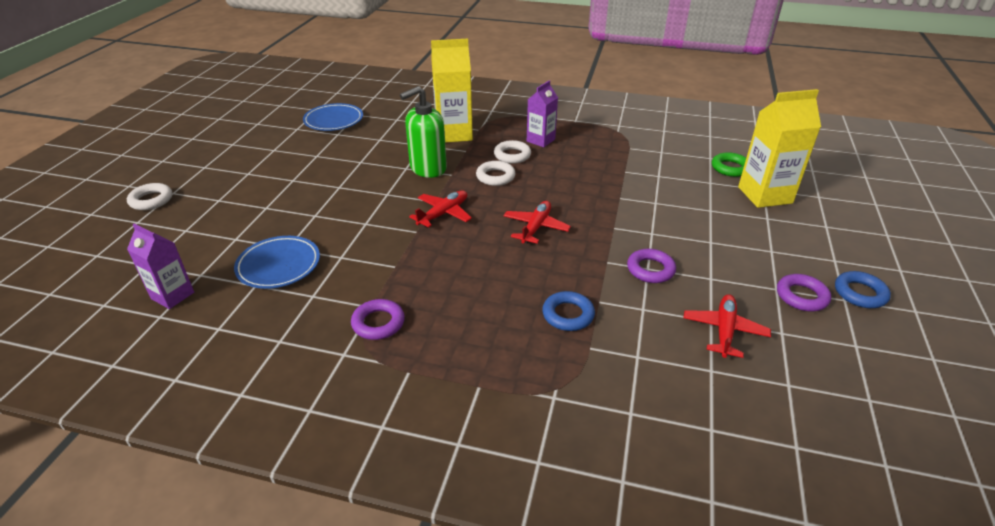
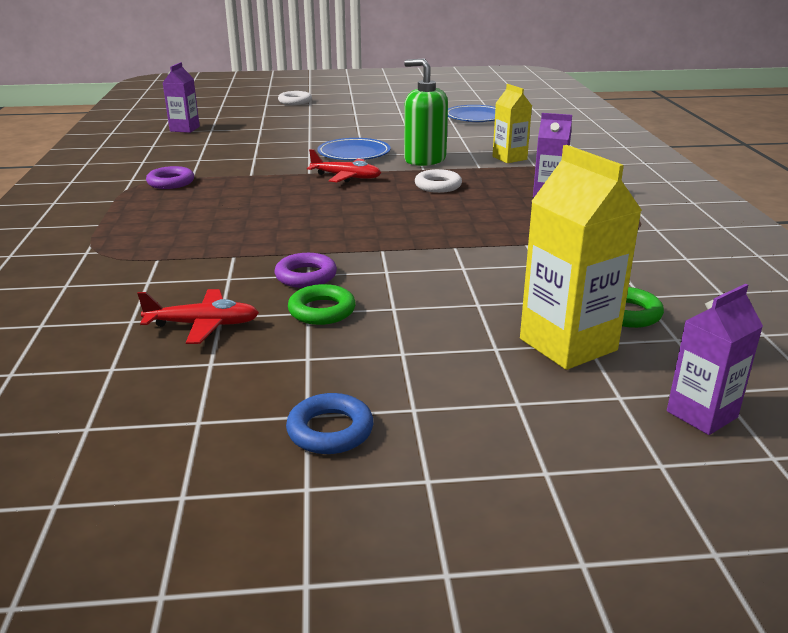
camera: 70 degrees right, 10 degrees down
blue plate [234,236,320,289] -> blue plate moved to [317,138,391,160]
yellow carton [431,39,473,143] -> yellow carton [493,84,532,163], size x0.62
white ring [494,140,531,164] -> none
red plane [503,201,571,244] -> none
blue ring [542,291,595,331] -> none
purple ring [777,274,831,311] -> none
none -> green ring [288,284,356,325]
none -> purple carton [667,284,763,435]

